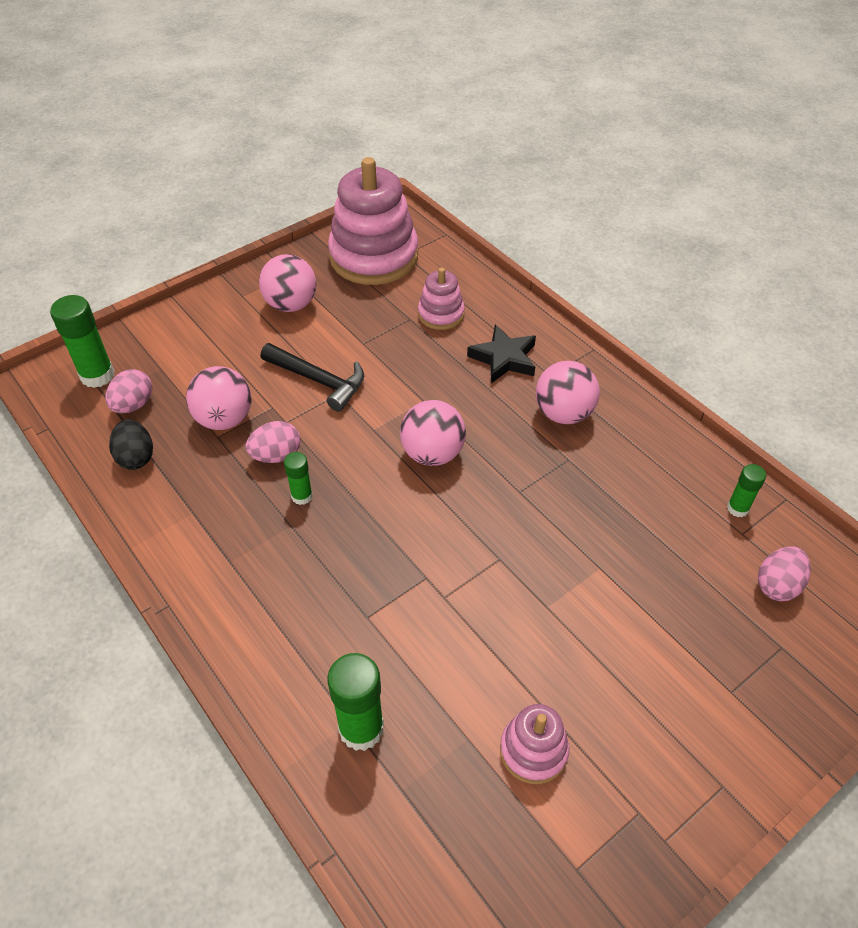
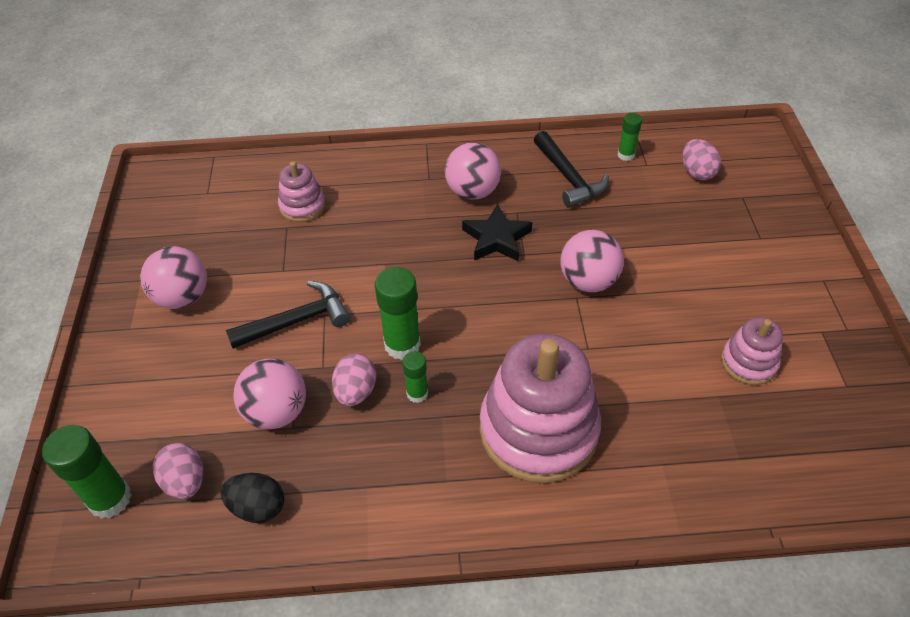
camera: 55 degrees left, 0 degrees up
green glue stick [327,653,384,751] -> green glue stick moved to [375,267,421,360]
pink stacking toy [328,157,418,285] -> pink stacking toy moved to [480,334,601,483]
pink ball [400,400,466,466] -> pink ball moved to [560,230,624,292]
black star [467,325,536,383] -> black star moved to [462,204,532,262]
none -> black hammer [534,131,609,208]

